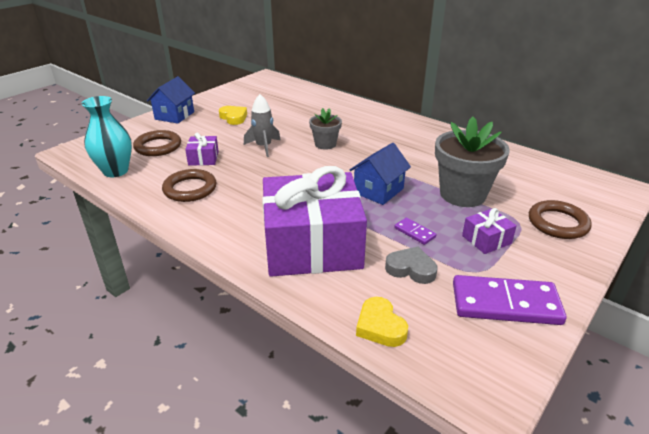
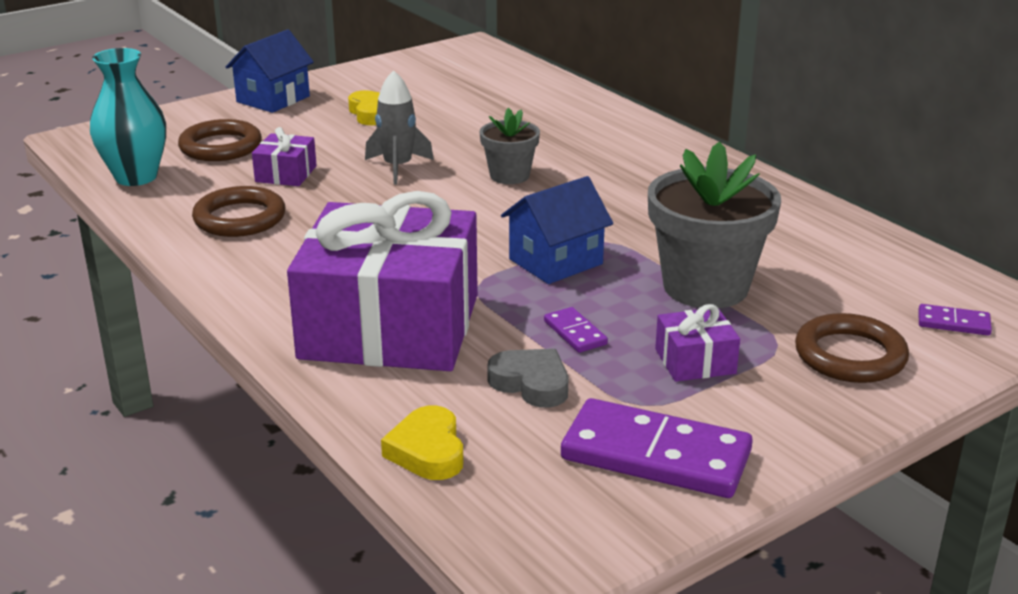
camera: 15 degrees right, 5 degrees down
none -> purple domino [919,304,992,336]

